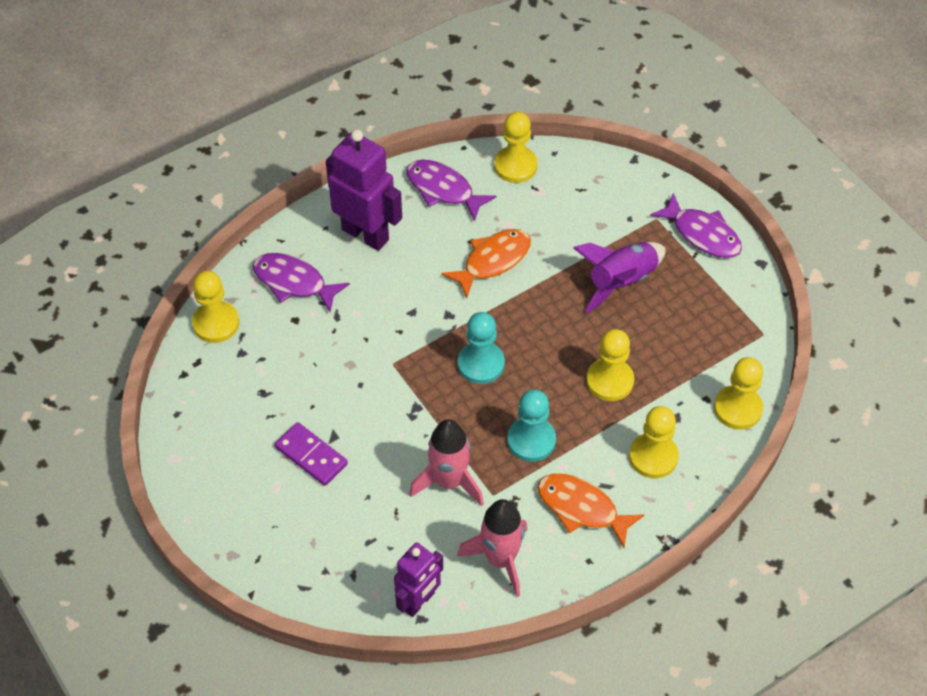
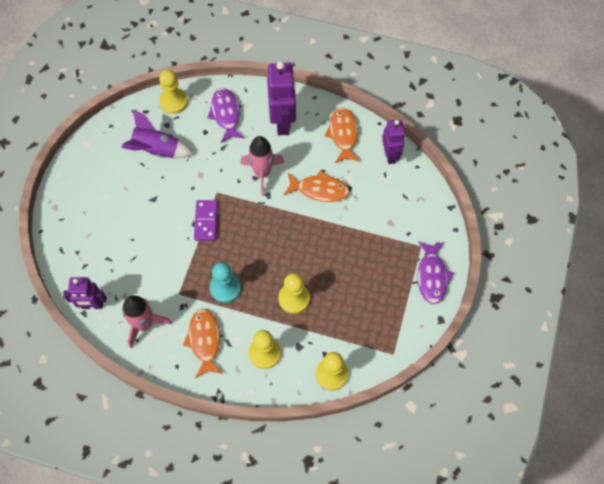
camera: 50 degrees right, 10 degrees up
purple domino [275,422,348,486] -> purple domino moved to [194,200,218,241]
purple fish [406,160,496,221] -> orange fish [324,107,360,163]
pink rocket [409,419,484,507] -> pink rocket moved to [240,136,284,196]
turquoise pawn [458,312,505,384] -> none
yellow pawn [494,112,538,183] -> purple robot [382,119,405,164]
purple rocket [573,242,666,313] -> purple rocket moved to [121,109,194,158]

